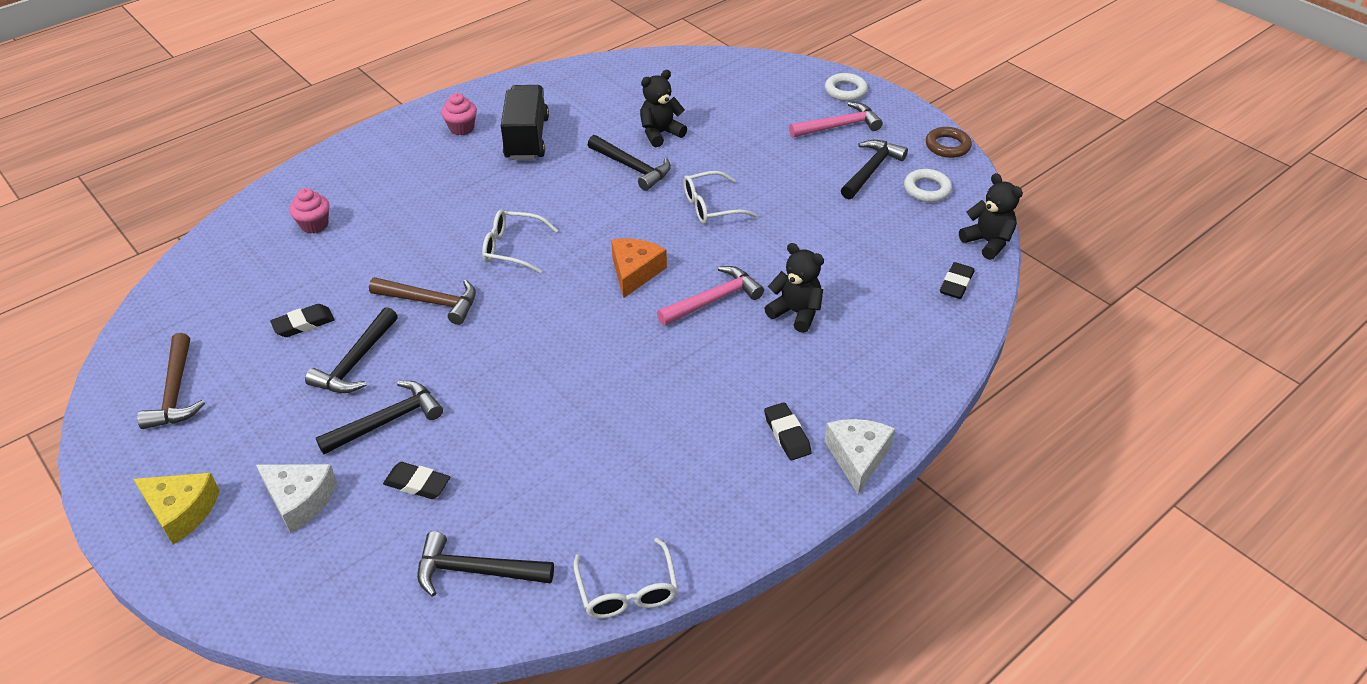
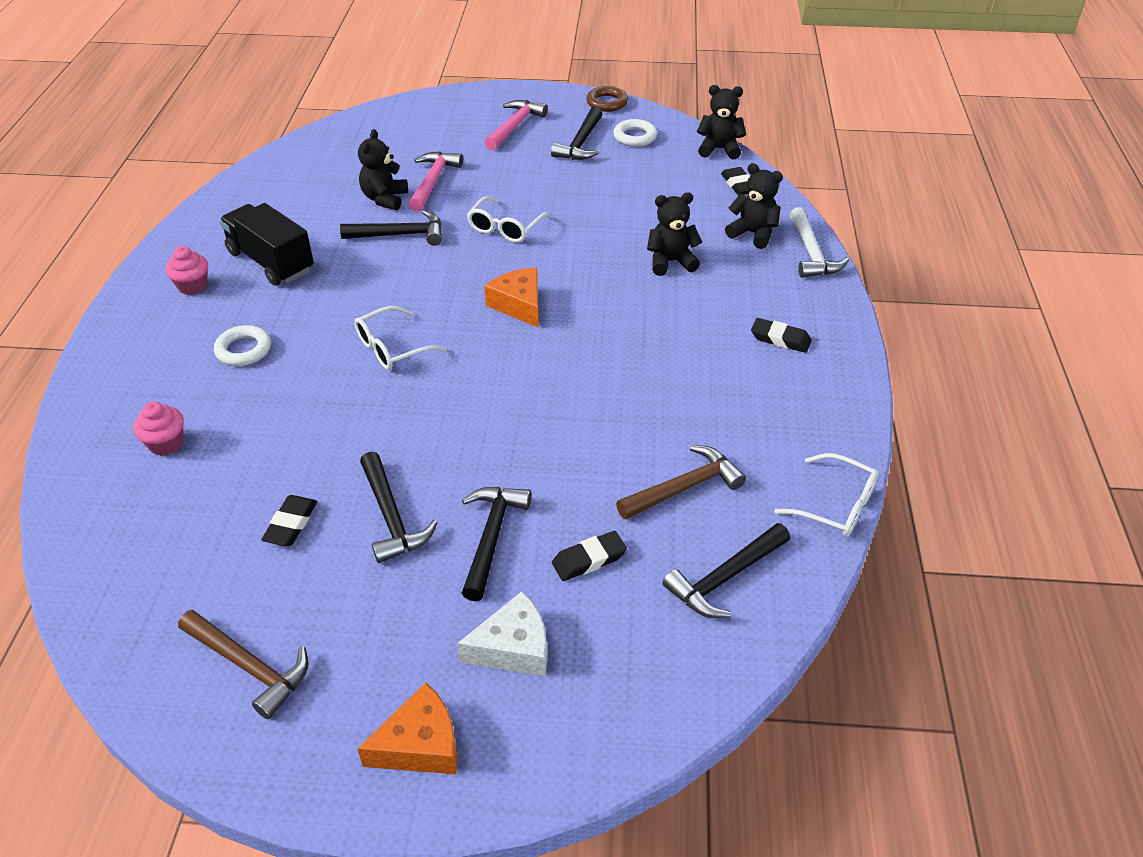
camera: 45 degrees left, 0 degrees up
yellow cheese [133,473,220,545] -> orange cheese [358,682,457,774]
brown hammer [369,277,476,325] -> brown hammer moved to [616,445,746,520]
pink hammer [657,266,764,326] -> pink hammer moved to [409,151,463,211]
white cheese [824,419,895,494] -> none
white ring [825,73,868,101] -> white ring moved to [214,325,271,366]
black hammer [841,140,908,199] -> black hammer turned 150 degrees counterclockwise [551,107,602,160]
none -> black teddy bear [725,163,783,249]
none -> white hammer [790,207,849,278]

